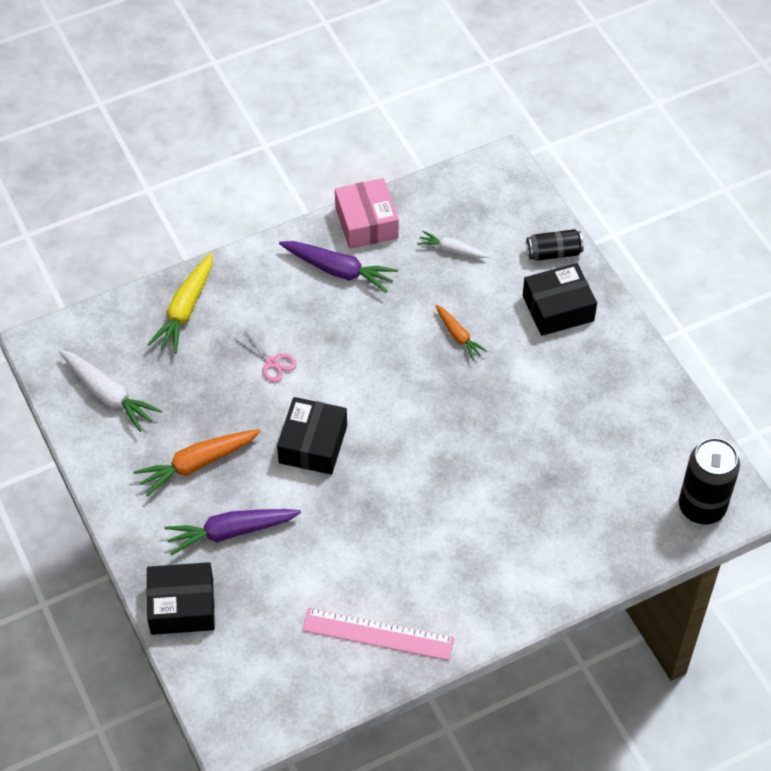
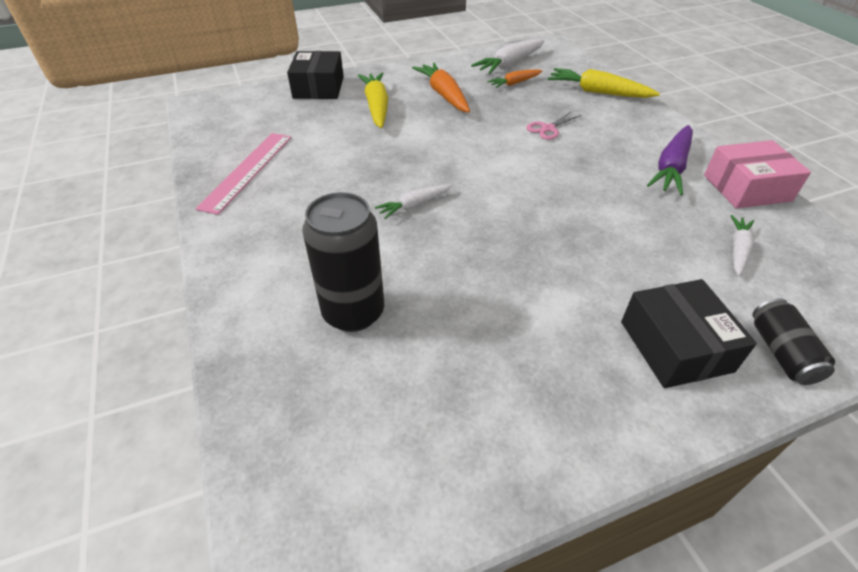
camera: 95 degrees right, 10 degrees down
purple carrot [164,509,301,555] -> yellow carrot [358,72,388,128]
black box [277,397,347,475] -> none
orange carrot [435,305,488,360] -> orange carrot moved to [487,69,542,88]
black can [679,438,740,524] -> black can moved to [302,192,384,332]
none -> white carrot [375,184,452,219]

